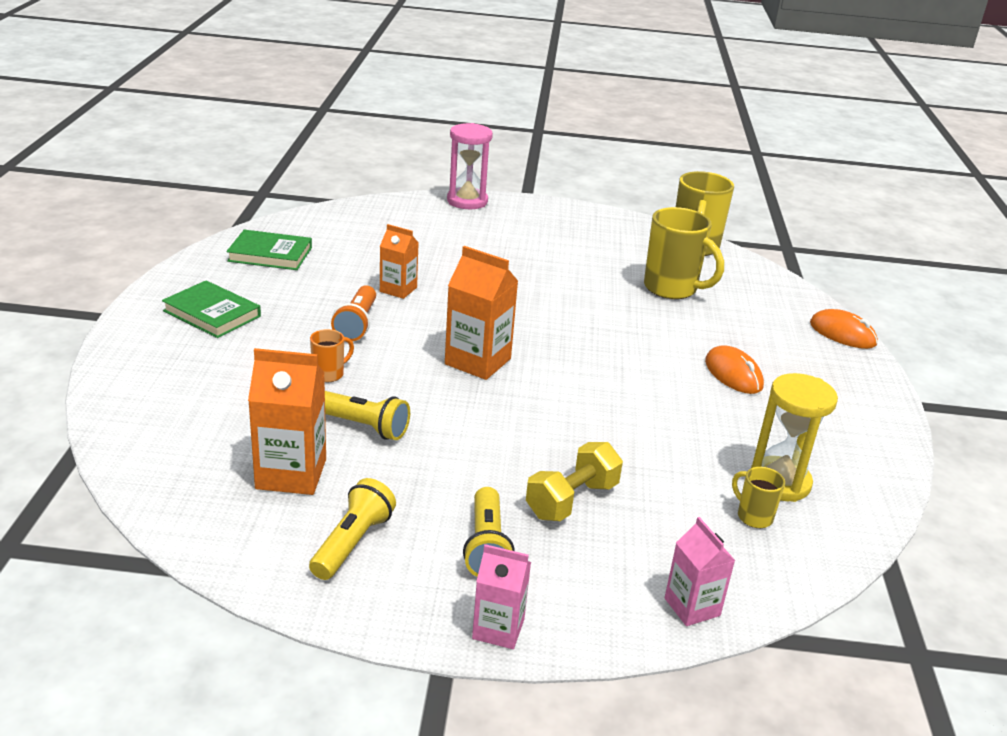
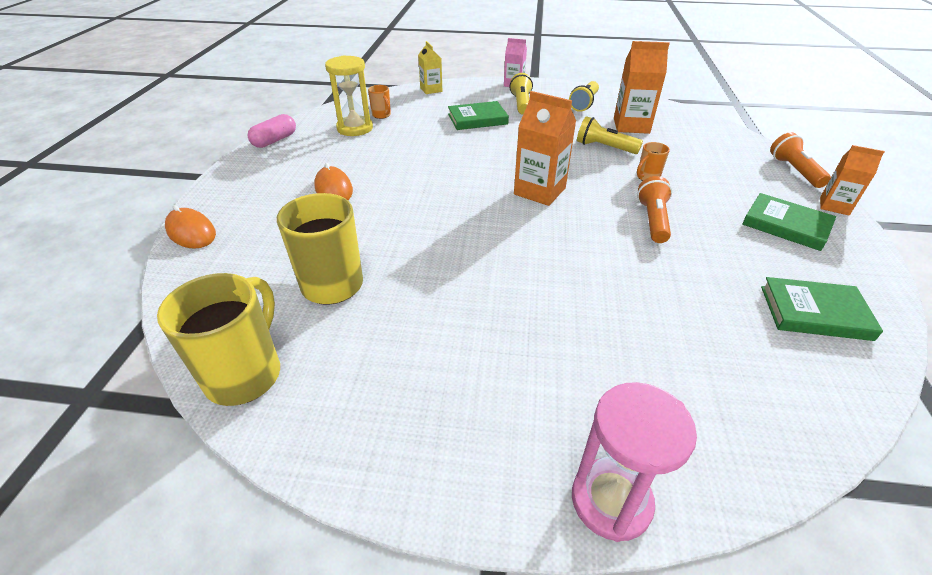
camera: 175 degrees left, 10 degrees up
orange carton [380,224,419,299] -> orange carton moved to [820,145,885,215]
yellow dumbbell [526,442,623,521] -> green book [448,101,509,130]
pink carton [665,517,735,626] -> yellow carton [418,41,442,94]
yellow mug [732,467,785,528] -> orange mug [368,85,391,119]
none -> pink capsule [248,114,296,148]
none -> orange flashlight [770,132,831,188]

